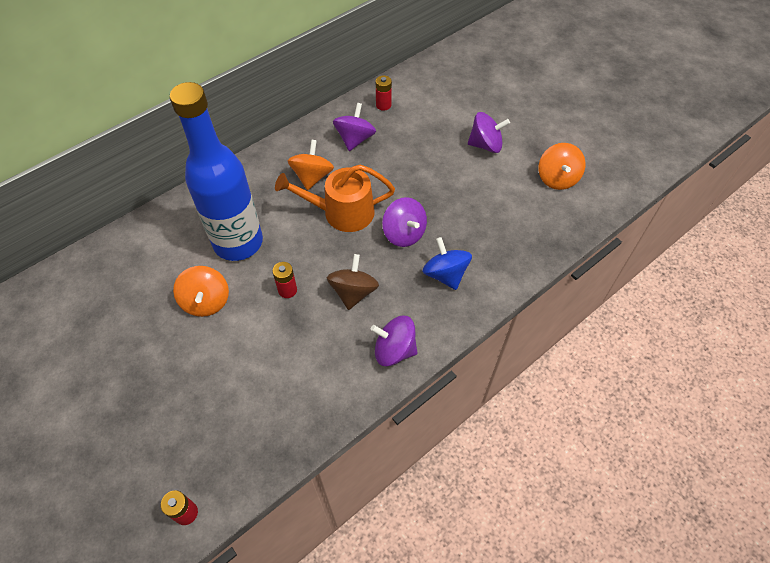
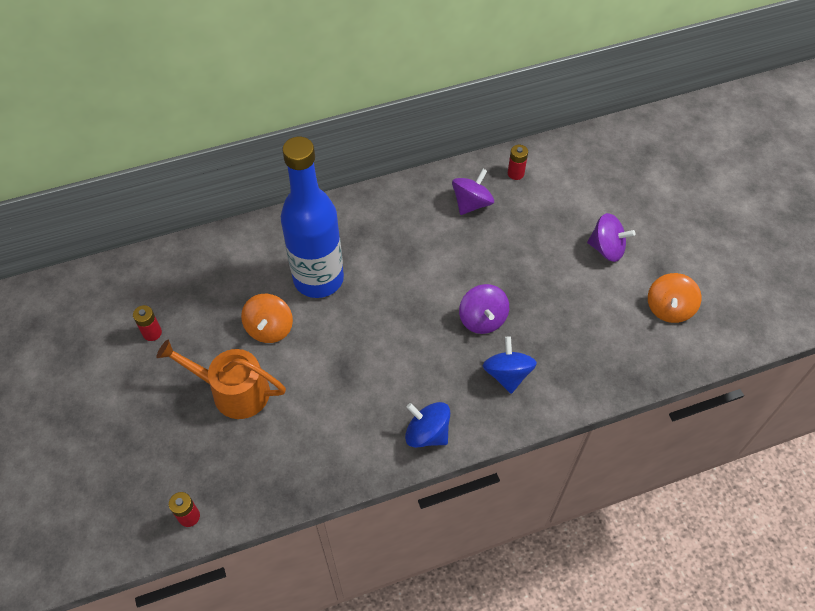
camera: 20 degrees right, 0 degrees up
red battery [273,262,297,298] -> red battery moved to [133,305,162,341]
orange watering can [275,165,395,232] -> orange watering can moved to [156,340,286,419]
orange spinning top [287,140,334,190] -> none
brown spinning top [327,254,379,310] -> none
purple spinning top [371,316,417,367] -> blue spinning top [405,402,450,448]

